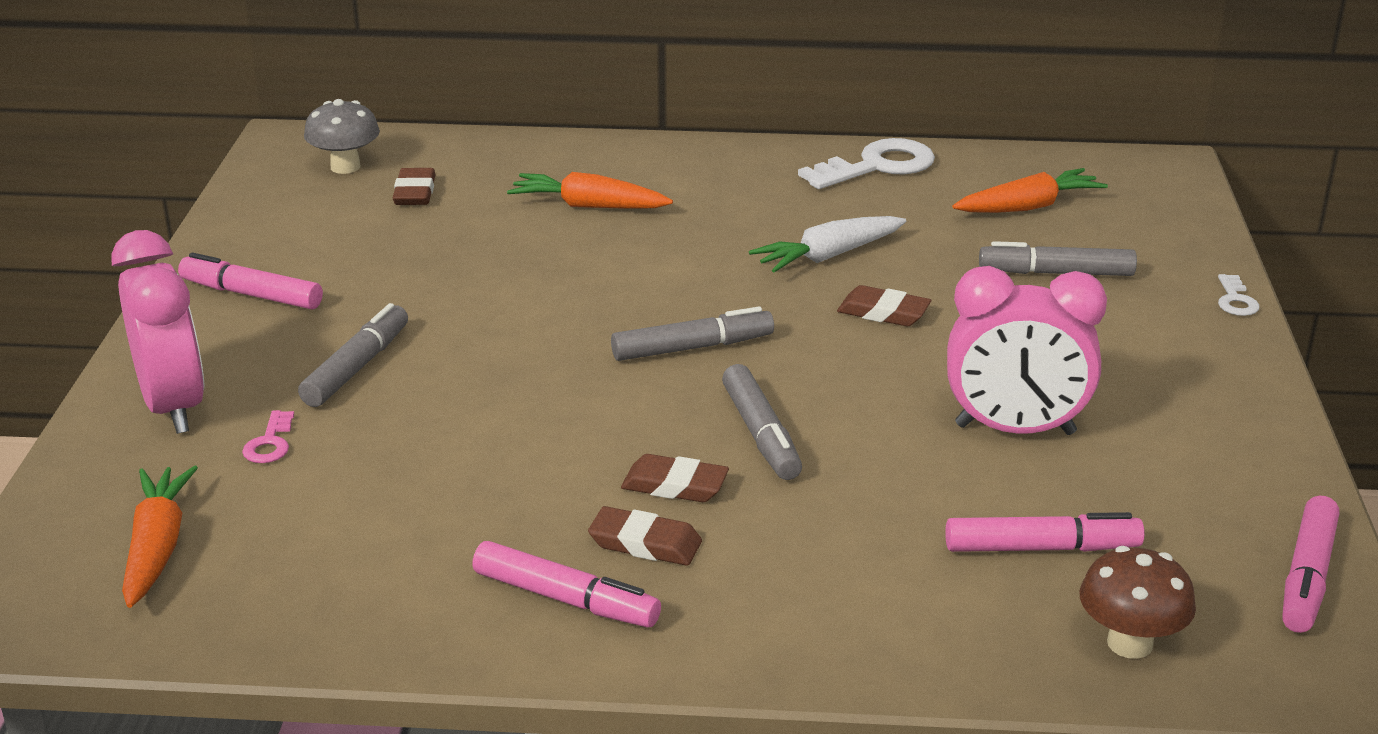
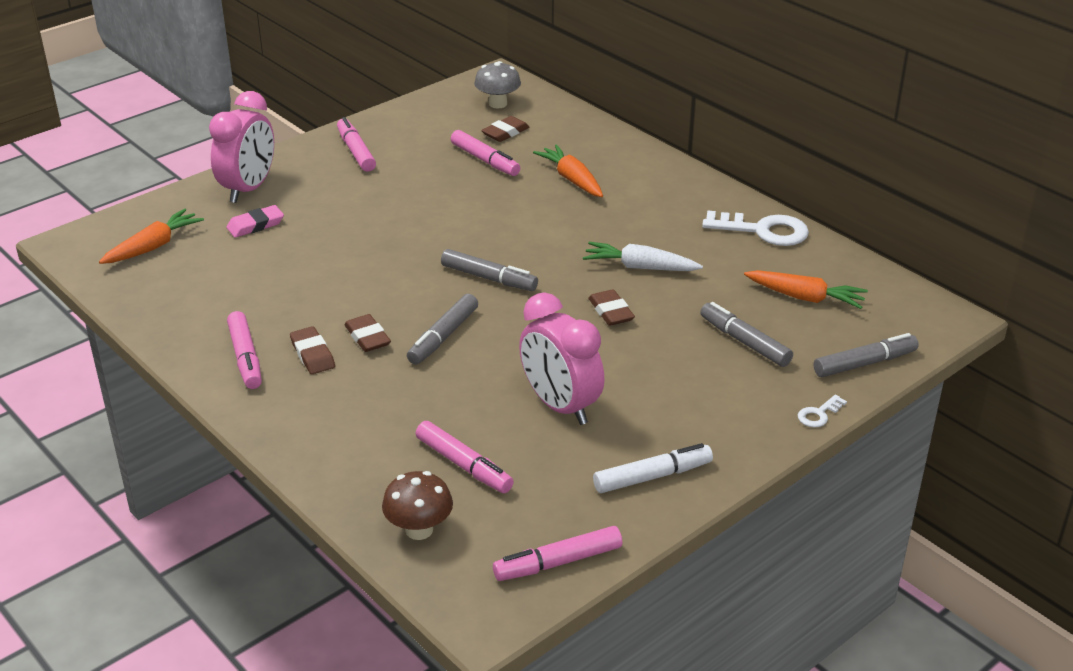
camera: 45 degrees right, 5 degrees up
pink key [242,410,294,463] -> pink eraser [226,205,284,238]
grey marker [298,303,408,407] -> grey marker moved to [814,333,919,377]
none -> pink marker [451,130,520,176]
none -> white marker [593,443,713,493]

